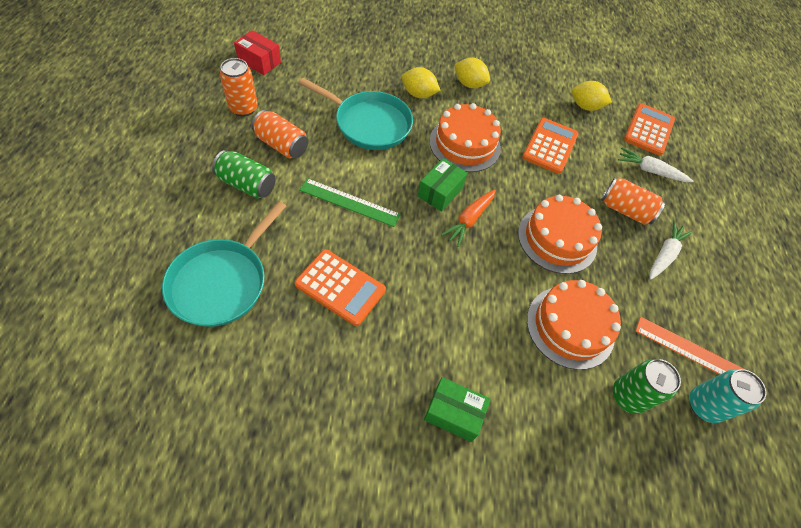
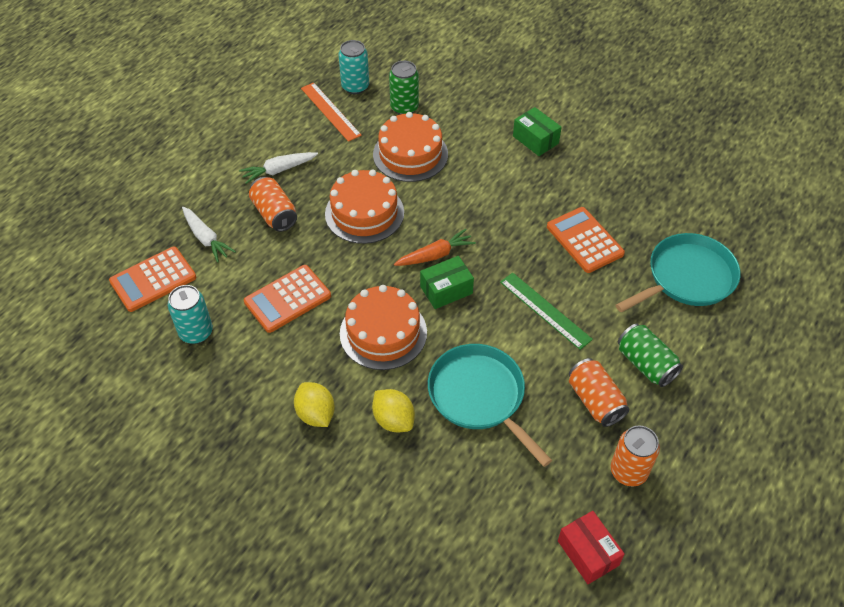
camera: 145 degrees left, 5 degrees down
yellow lemon [572,81,612,111] -> turquoise can [168,285,213,344]

